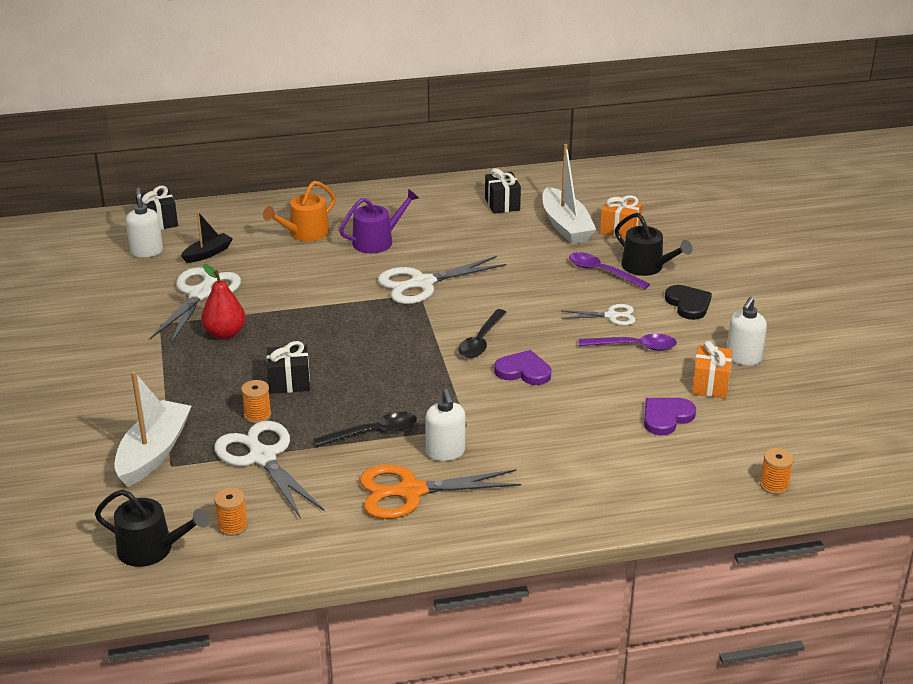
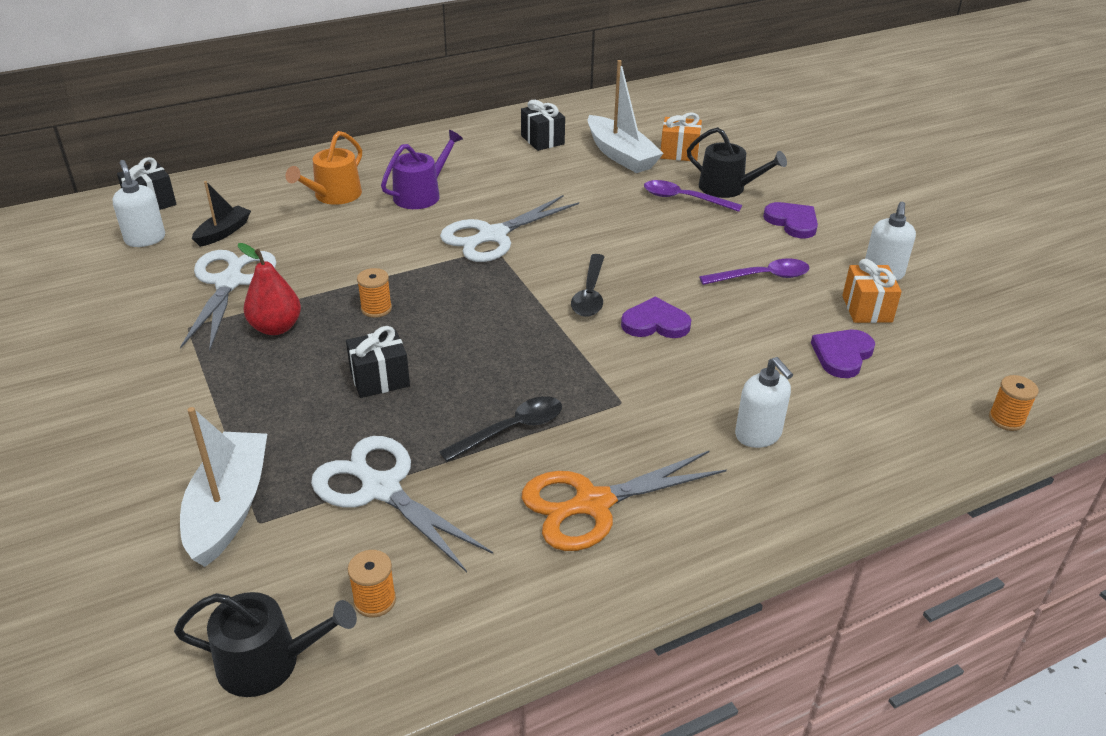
camera: 15 degrees left, 5 degrees up
orange spool [241,380,271,423] -> orange spool moved to [357,268,392,318]
white soap dispenser [425,389,465,461] -> white soap dispenser moved to [735,357,793,448]
white scissors [561,304,636,326] -> none
black heart [665,285,712,320] -> purple heart [763,202,818,238]

